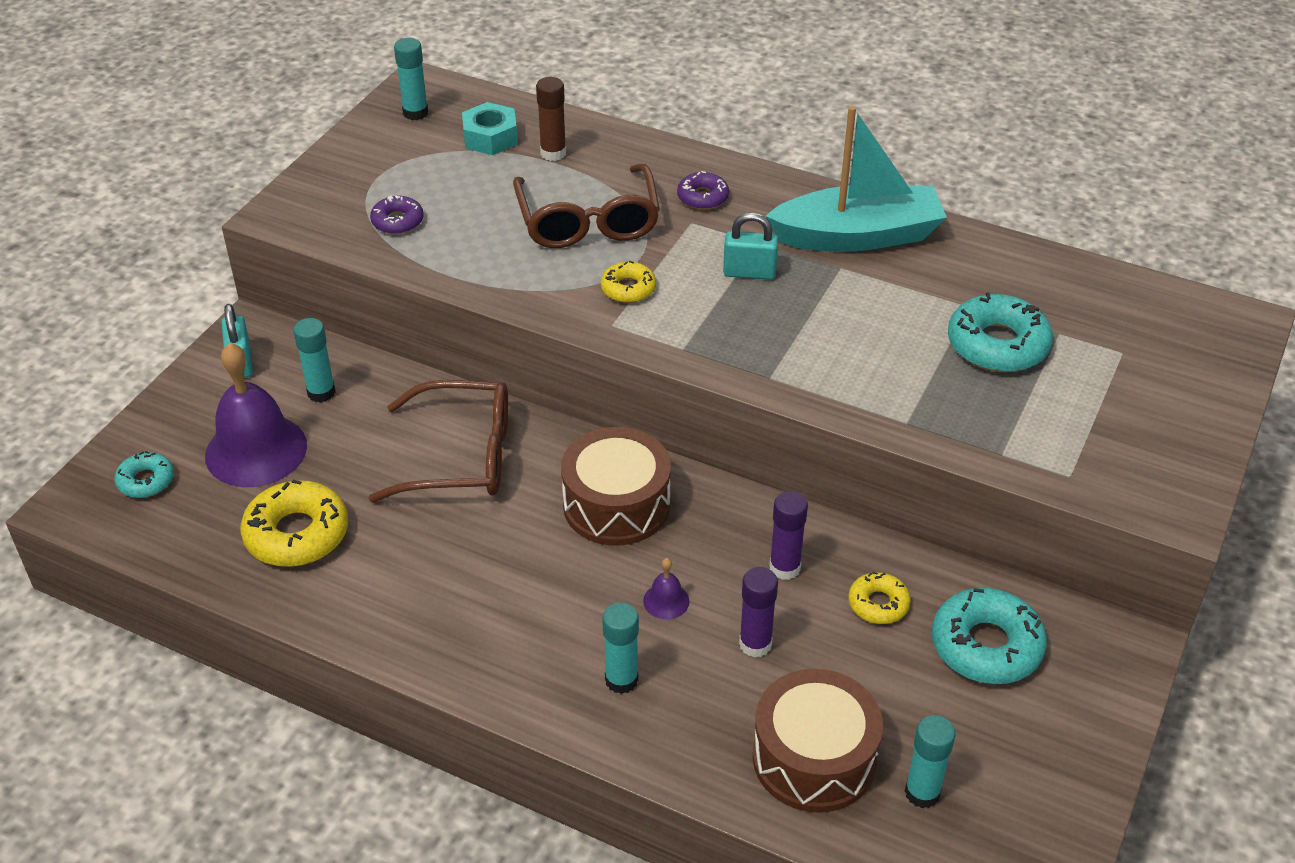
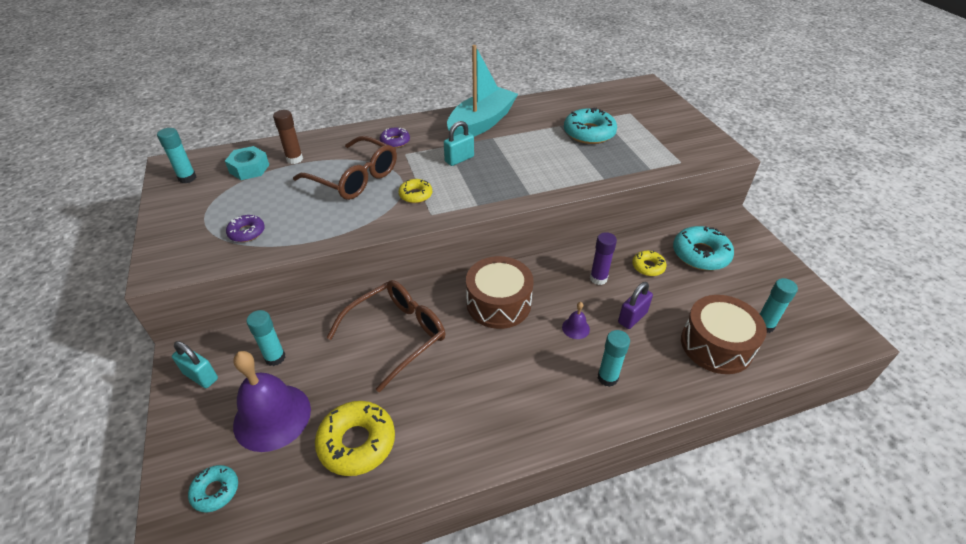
camera: 45 degrees left, 0 degrees up
purple glue stick [739,567,778,658] -> purple padlock [618,282,653,329]

